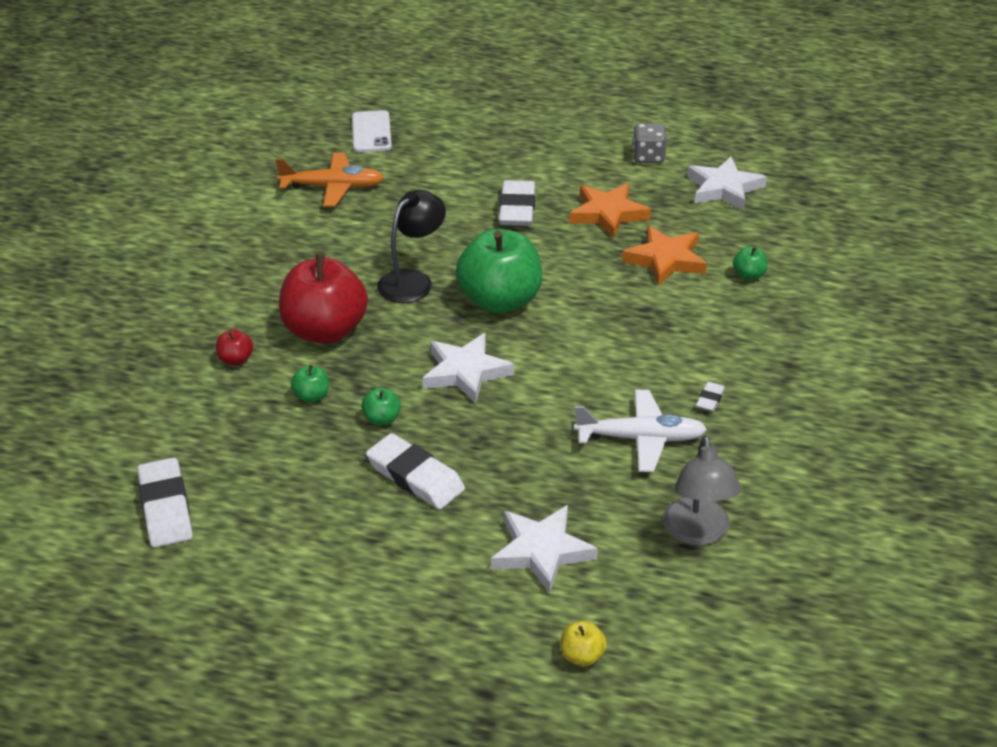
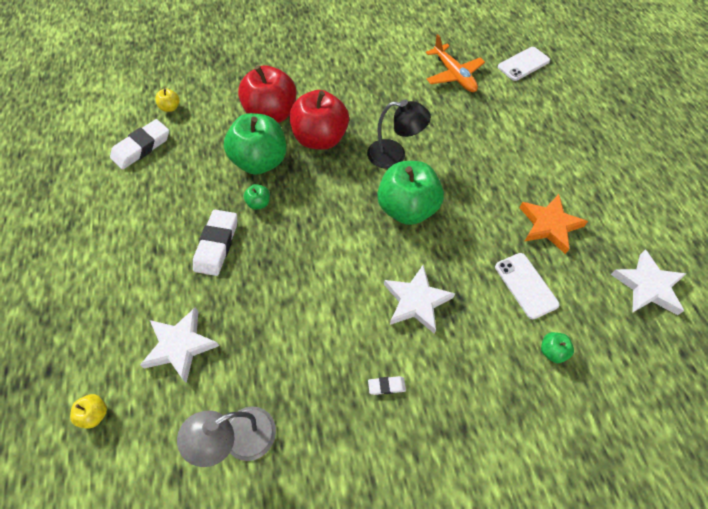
camera: 60 degrees right, 20 degrees up
red apple [216,329,253,365] -> red apple [238,65,297,123], size x2.42
green apple [291,365,329,403] -> green apple [224,113,286,175], size x2.42
white star [423,333,514,404] -> white star moved to [384,265,455,334]
white eraser [499,180,535,226] -> none
white plane [574,390,707,472] -> none
orange star [622,226,707,286] -> white phone [495,253,559,319]
grey dice [633,124,666,163] -> none
none -> yellow apple [155,88,180,112]

